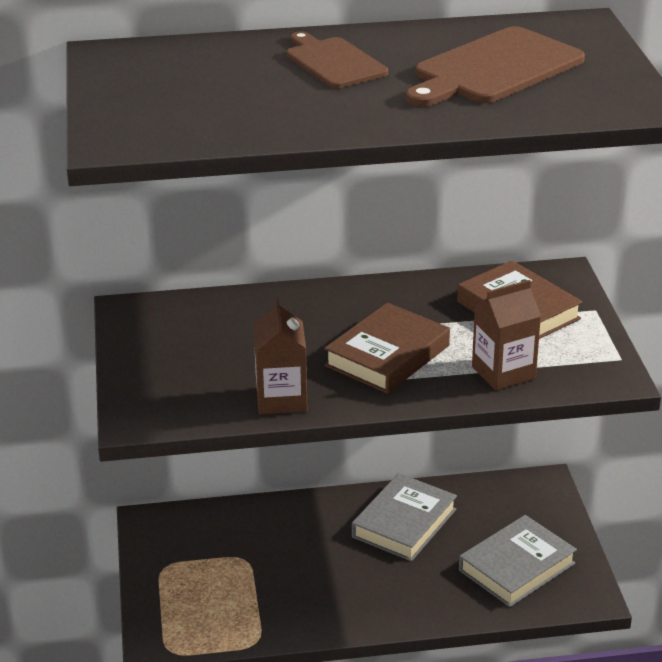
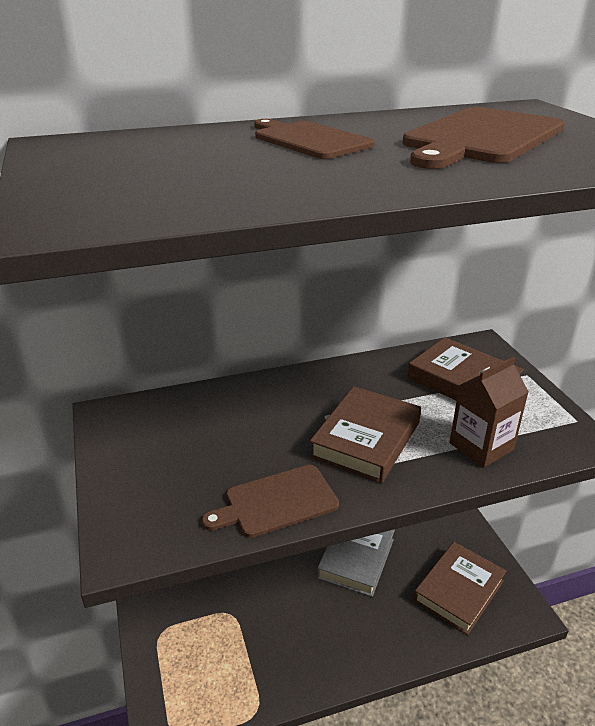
camera: 10 degrees left, 0 degrees up
brown carton [254,298,307,414] -> brown cutting board [202,465,339,538]
grey book [459,515,577,607] -> brown book [414,542,506,635]

